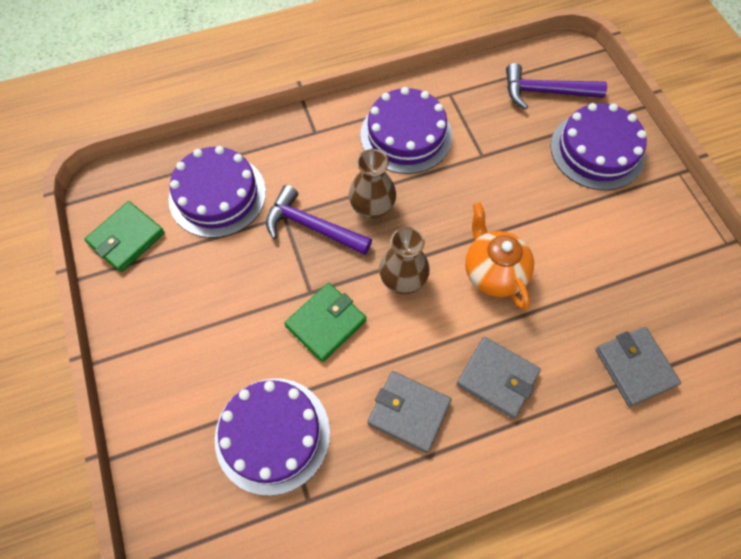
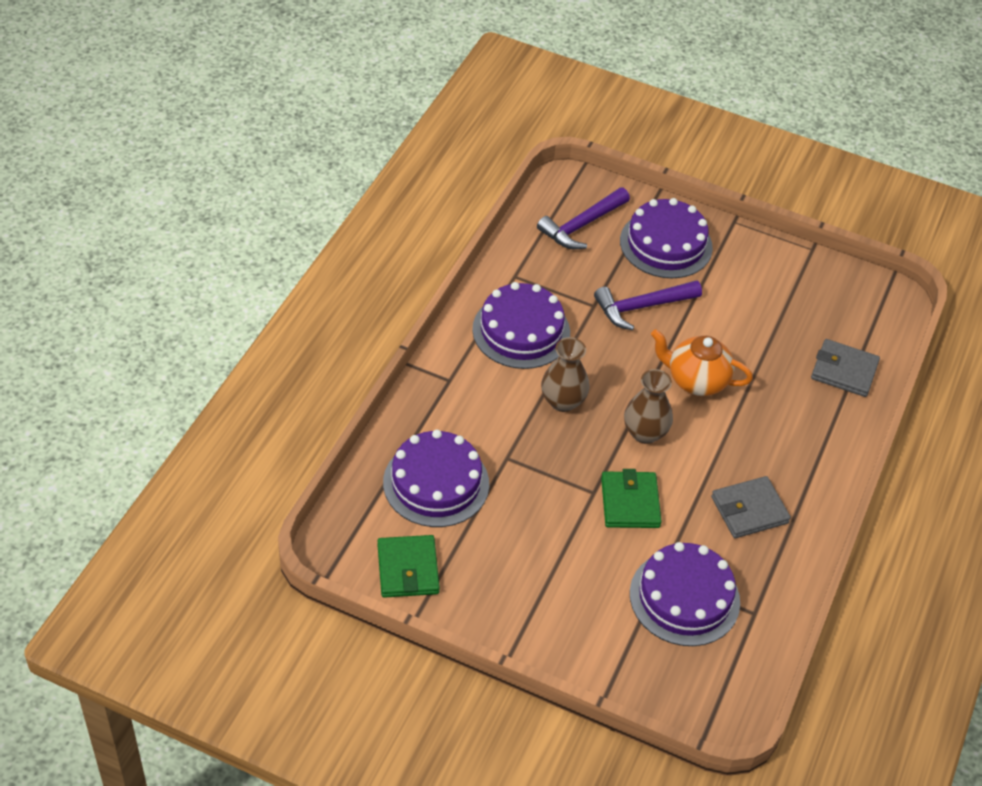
camera: 50 degrees left, 15 degrees down
purple hammer [266,185,372,255] -> purple hammer moved to [594,280,702,330]
grey wallet [457,337,541,419] -> none

